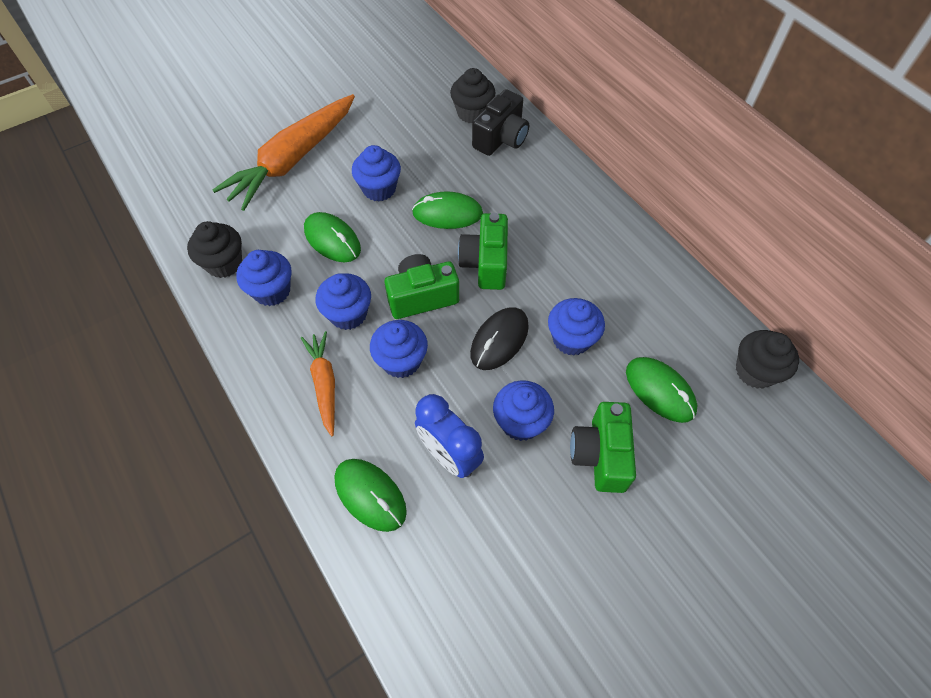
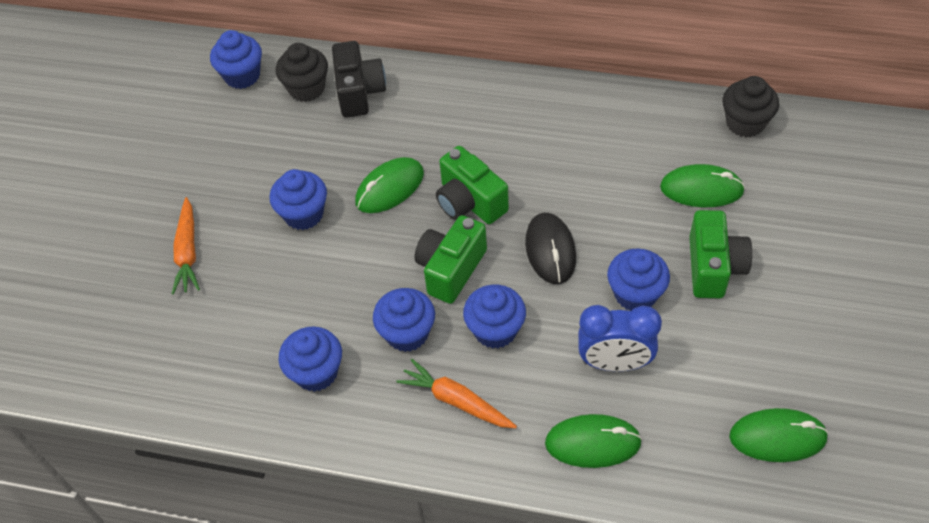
camera: 40 degrees left, 5 degrees down
black cupcake [187,221,242,278] -> none
orange carrot [212,94,355,211] -> orange carrot [172,197,200,294], size x0.52
green mouse [304,212,361,262] -> green mouse moved to [729,408,829,462]
blue cupcake [548,298,605,356] -> blue cupcake moved to [210,30,262,89]
green camera [570,402,636,493] -> green camera turned 135 degrees counterclockwise [689,210,752,298]

